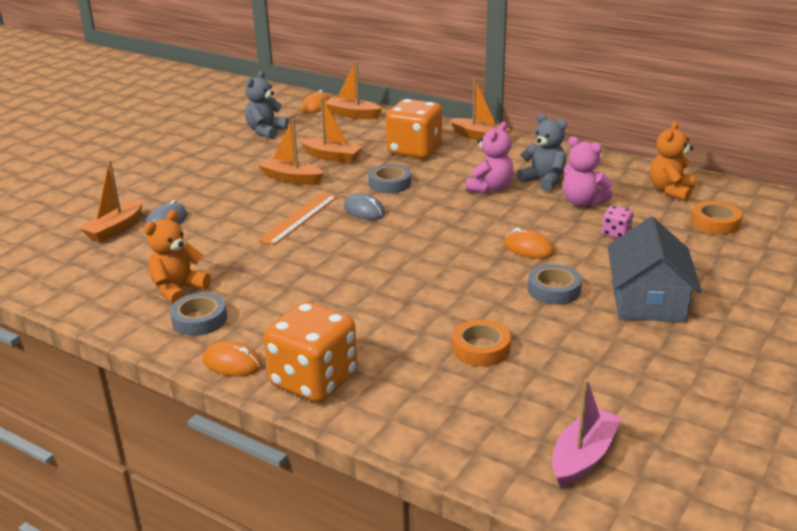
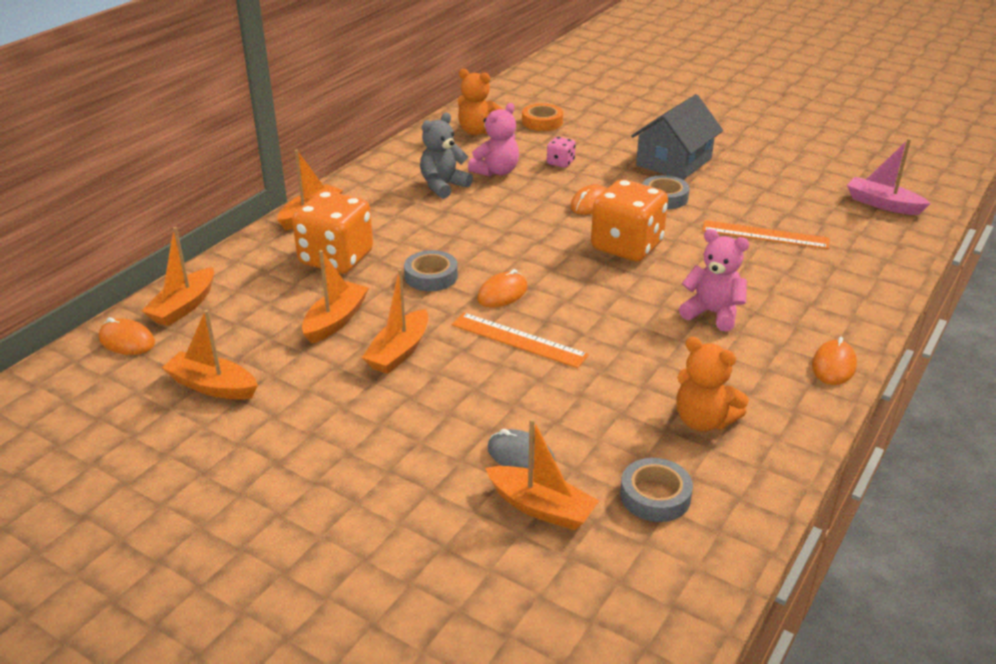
camera: 90 degrees left, 5 degrees up
grey tape [170,293,227,336] -> grey tape moved to [620,458,693,522]
grey teddy bear [245,71,288,139] -> orange boat [162,310,258,400]
orange dice [264,302,358,403] -> orange dice moved to [591,179,668,261]
grey mouse [344,193,385,220] -> orange mouse [477,269,528,307]
orange tape [452,319,511,367] -> orange ruler [702,220,829,249]
pink teddy bear [466,122,514,194] -> pink teddy bear moved to [679,229,749,332]
grey house [607,217,702,322] -> grey house turned 60 degrees counterclockwise [631,94,723,180]

